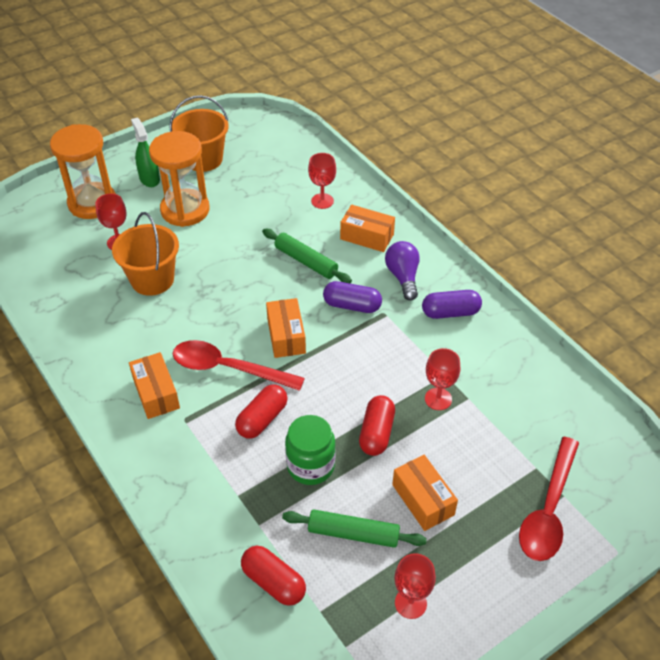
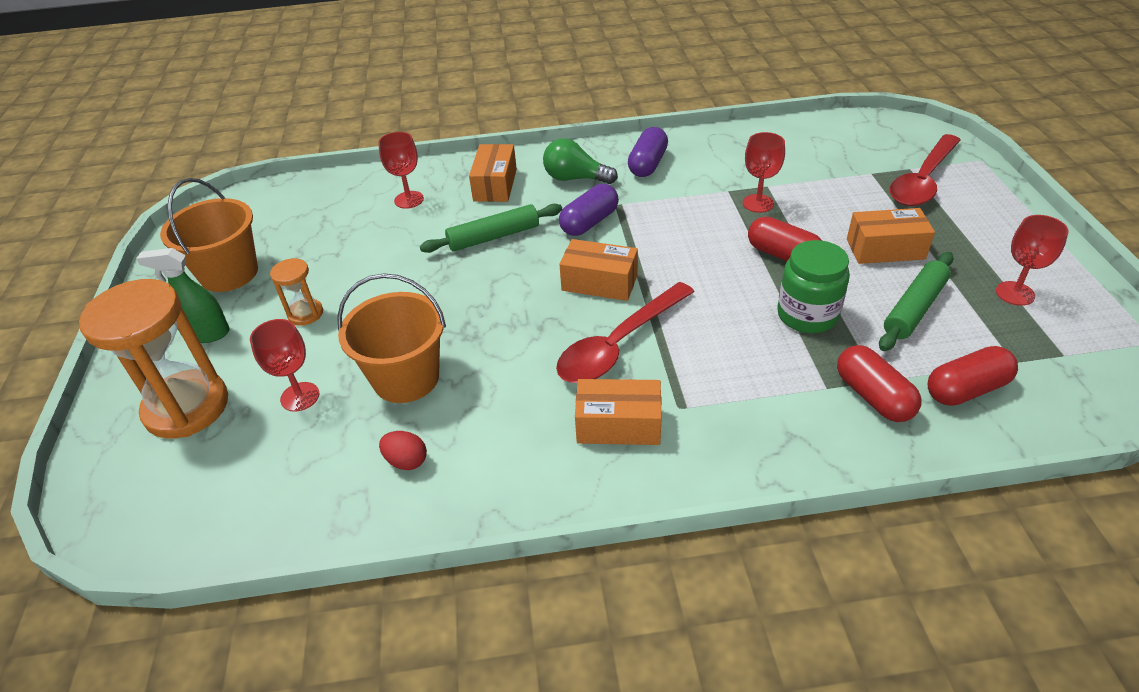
camera: 60 degrees left, 5 degrees down
orange hourglass [149,131,210,227] -> orange hourglass [270,258,323,326], size x0.48
red capsule [235,384,288,439] -> red capsule moved to [837,345,922,422]
orange box [340,205,395,252] -> orange box turned 45 degrees counterclockwise [469,144,517,202]
purple light bulb [385,241,420,301] -> green light bulb [543,138,618,184]
red spoon [519,437,579,561] -> red spoon turned 75 degrees clockwise [890,134,961,206]
none -> red egg [379,431,427,470]

